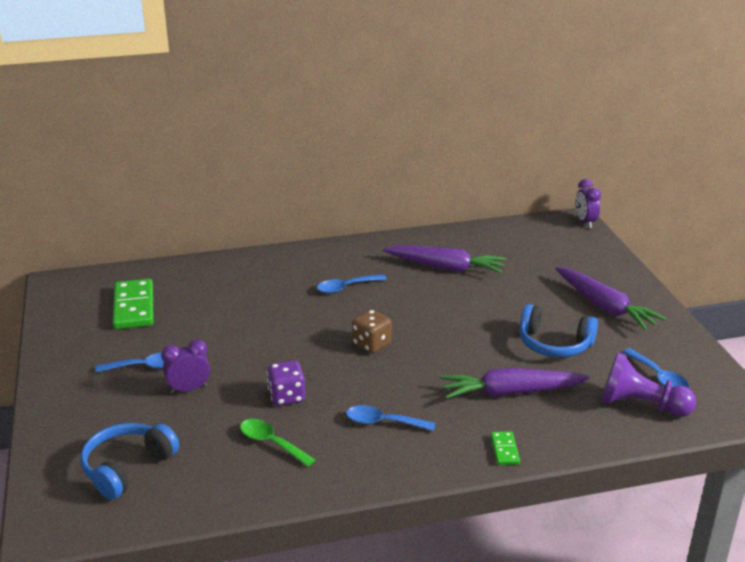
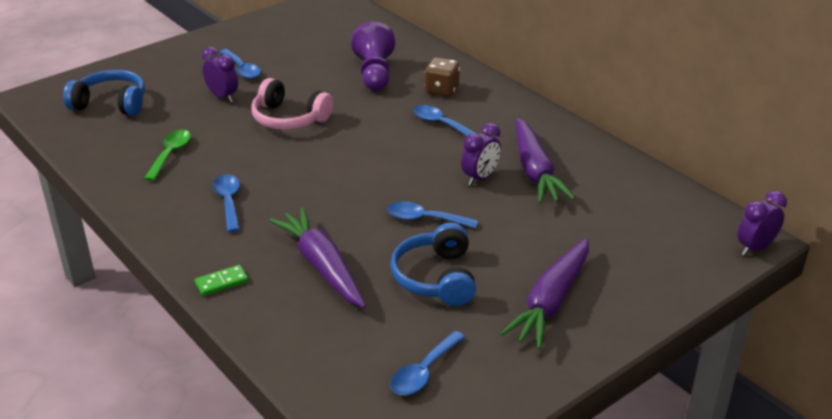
camera: 65 degrees right, 5 degrees up
green domino [113,279,154,329] -> none
purple dice [267,360,305,406] -> none
brown dice [352,310,392,353] -> brown dice moved to [425,57,460,97]
purple pawn [601,352,696,417] -> purple pawn moved to [351,22,395,91]
none -> pink headphones [251,78,333,130]
none -> blue spoon [387,201,478,228]
none -> purple clock [461,123,501,185]

